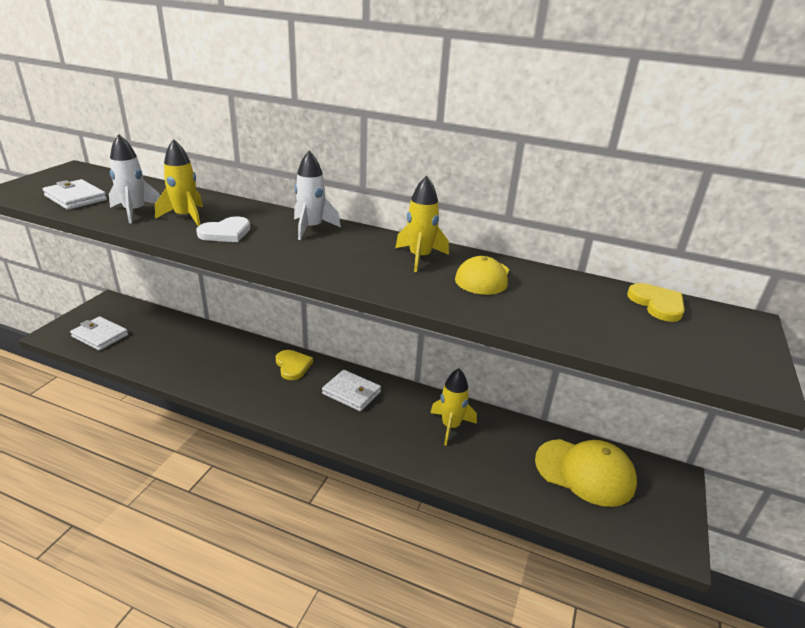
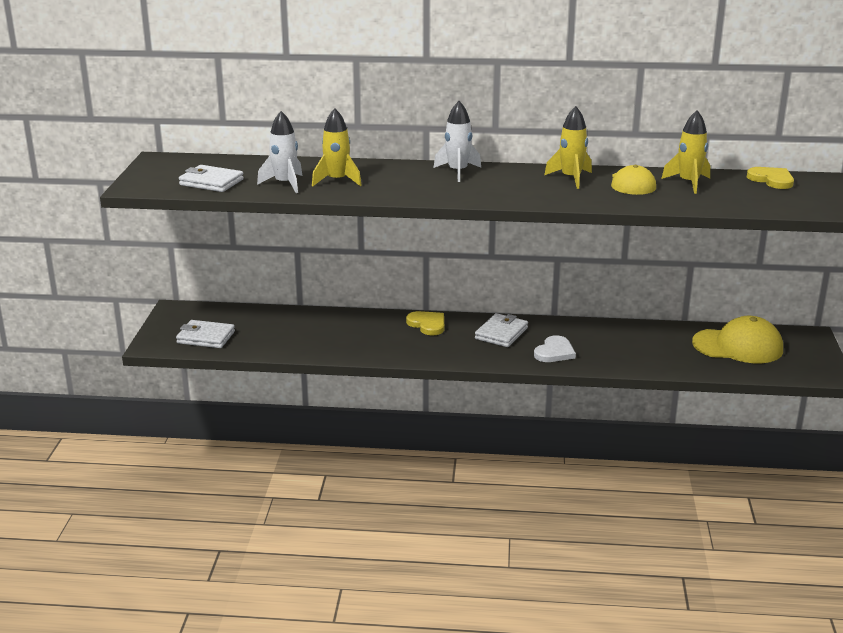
camera: 15 degrees left, 5 degrees down
white heart [196,216,250,242] -> white heart moved to [534,335,576,362]
white wallet [322,370,381,412] -> white wallet turned 75 degrees counterclockwise [475,313,528,347]
yellow rocket [430,368,477,446] -> yellow rocket moved to [661,110,710,194]

